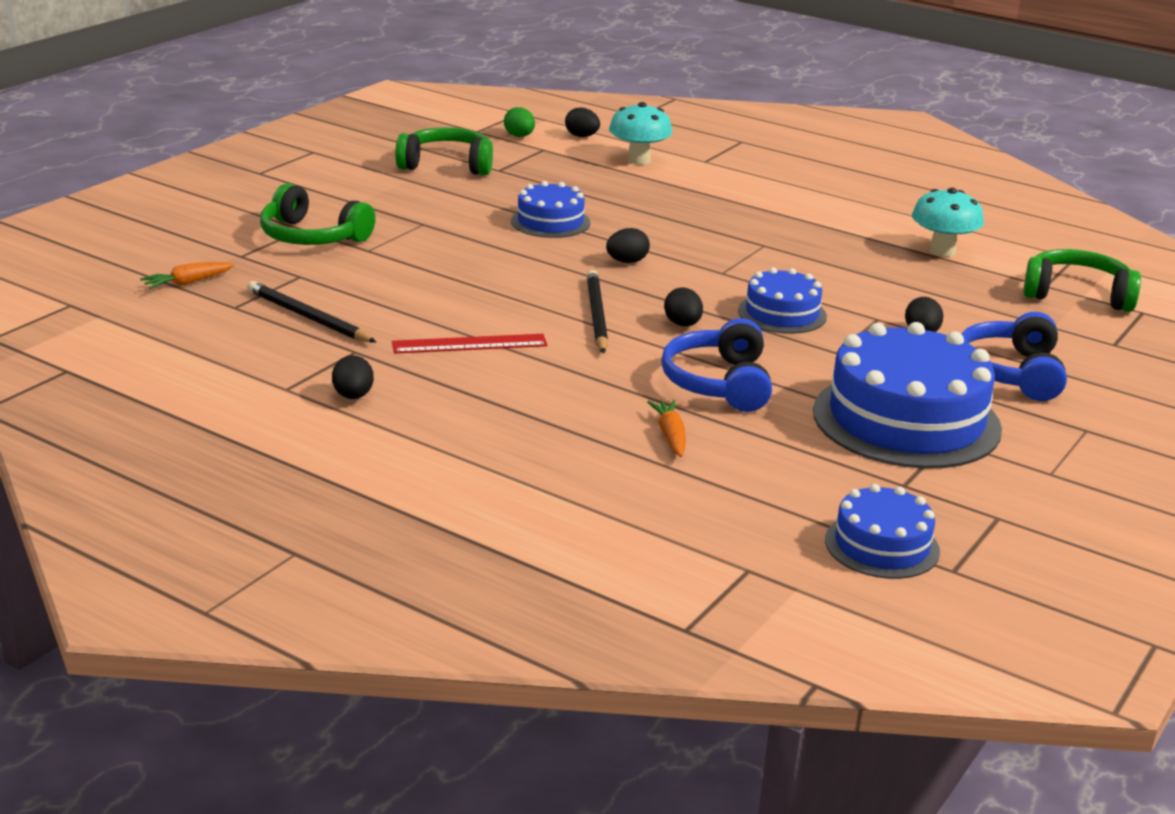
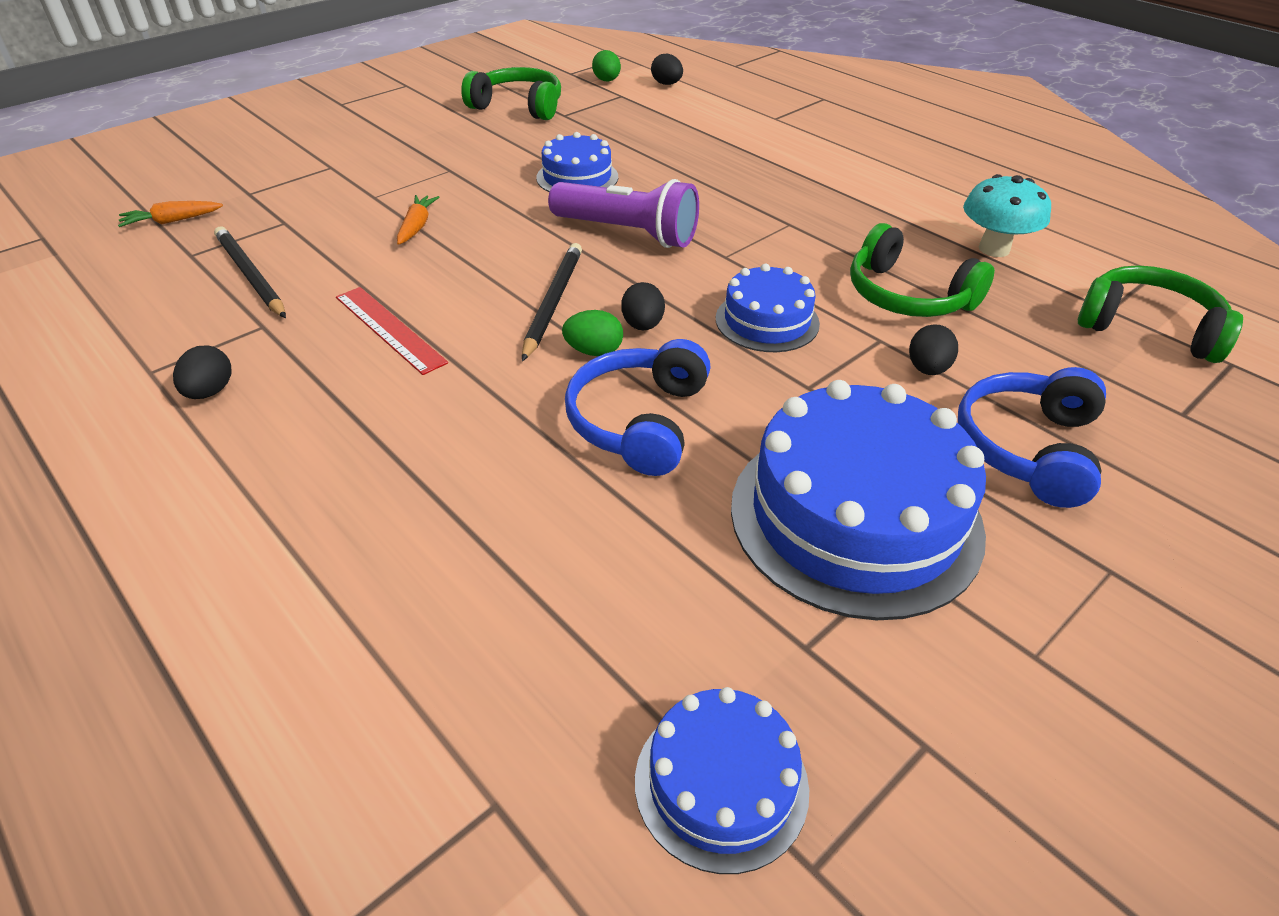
camera: 15 degrees right, 15 degrees up
green headphones [260,183,376,245] -> green headphones moved to [850,223,995,317]
red ruler [392,334,548,354] -> red ruler turned 45 degrees clockwise [336,287,448,375]
black egg [606,228,650,263] -> purple flashlight [548,179,699,248]
turquoise mushroom [609,102,673,165] -> none
orange carrot [647,400,686,457] -> orange carrot moved to [397,195,439,245]
none -> green egg [562,310,623,356]

